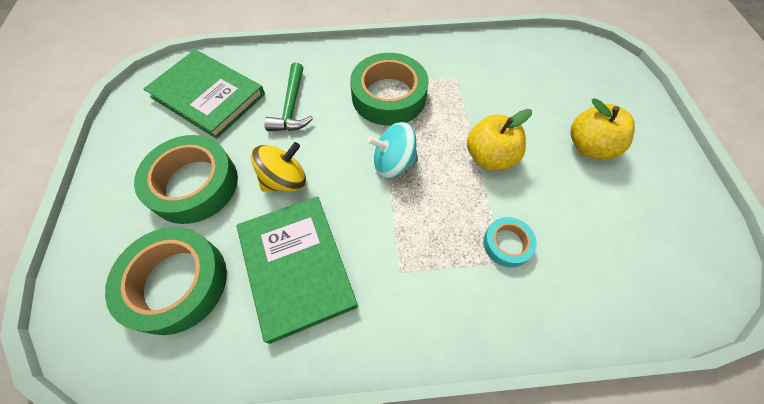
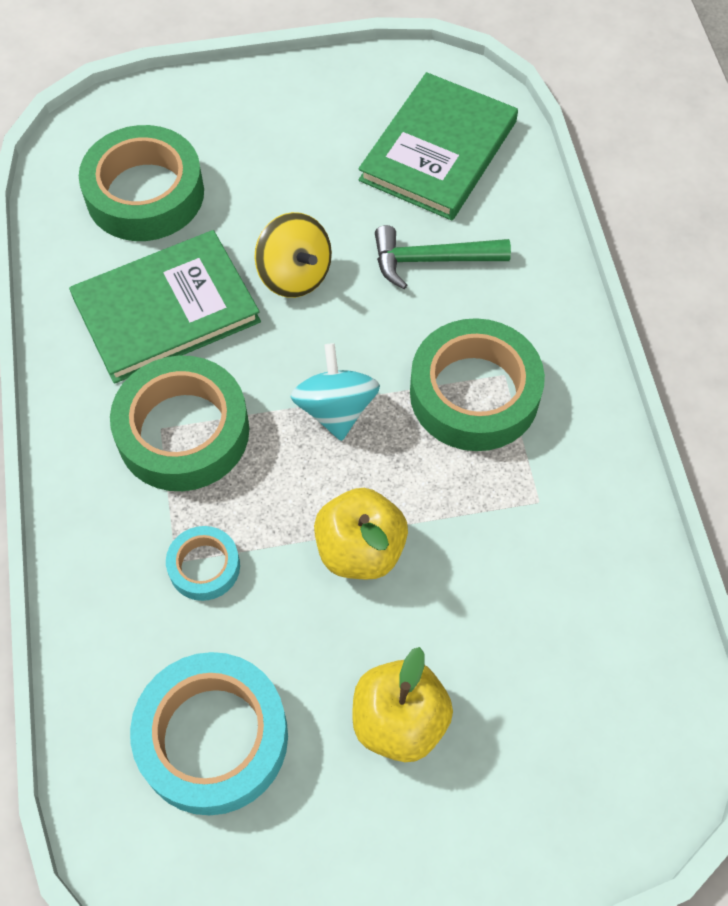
camera: 85 degrees right, 0 degrees up
green tape [134,135,238,224] -> green tape moved to [110,355,249,491]
none -> turquoise tape [130,652,288,815]

